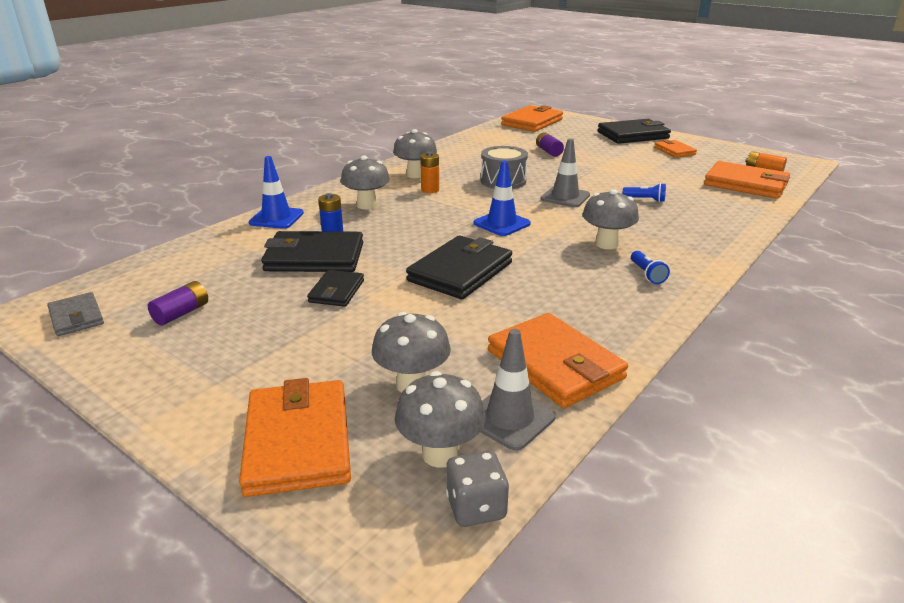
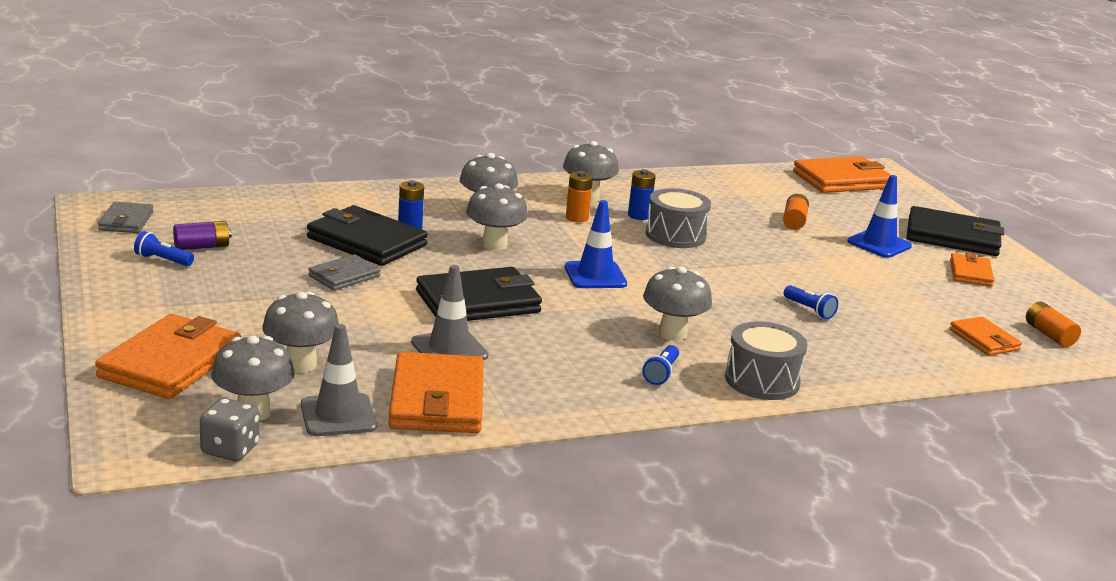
camera: 30 degrees right, 5 degrees down
blue traffic cone [249,156,304,229] -> blue traffic cone moved to [847,175,912,258]
black wallet [307,270,364,307] -> grey wallet [308,254,381,290]
purple battery [536,132,564,157] -> orange battery [783,194,809,230]
grey traffic cone [541,138,590,207] -> grey traffic cone moved to [411,265,489,360]
orange wallet [704,161,790,199] -> orange wallet [949,317,1022,356], size x0.56
none -> blue flashlight [134,231,194,266]
none -> grey mushroom [466,183,528,250]
none -> blue battery [628,169,656,220]
none -> grey drum [725,321,808,400]

